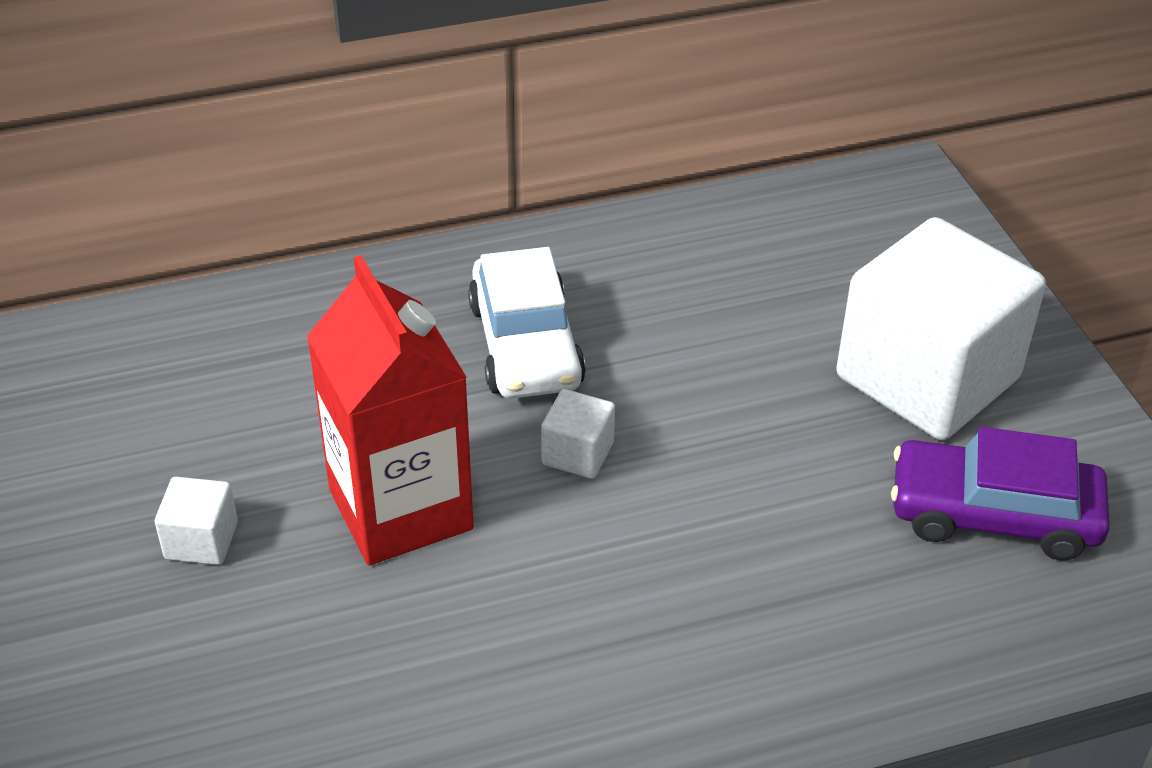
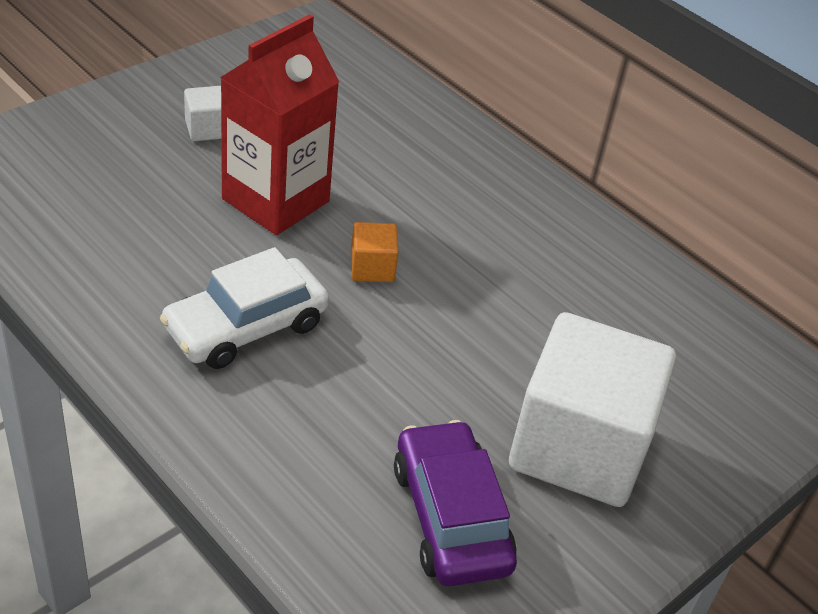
camera: 60 degrees right, 0 degrees up
white car [468,247,586,399] -> white car moved to [160,247,329,369]
white cube [541,389,615,479] -> orange cube [351,222,399,282]

